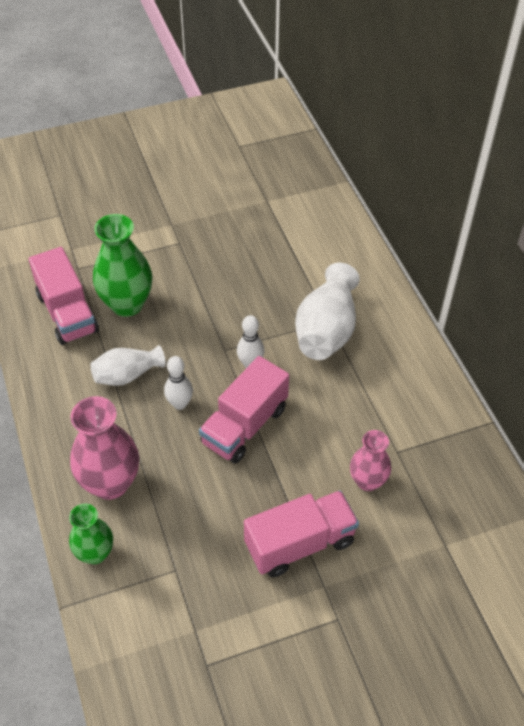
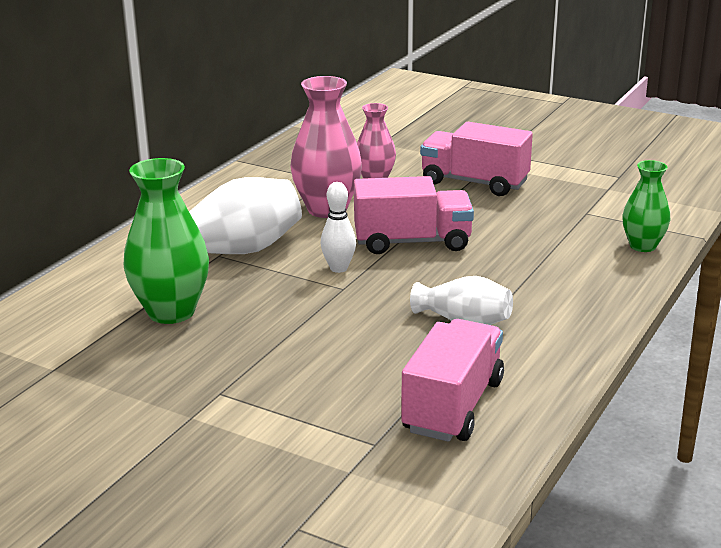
camera: 130 degrees left, 25 degrees down
pink vase [70,396,139,500] -> pink vase moved to [291,76,362,218]
green vase [93,214,152,317] -> green vase moved to [123,158,209,324]
white bowling pin [164,356,193,410] -> none

